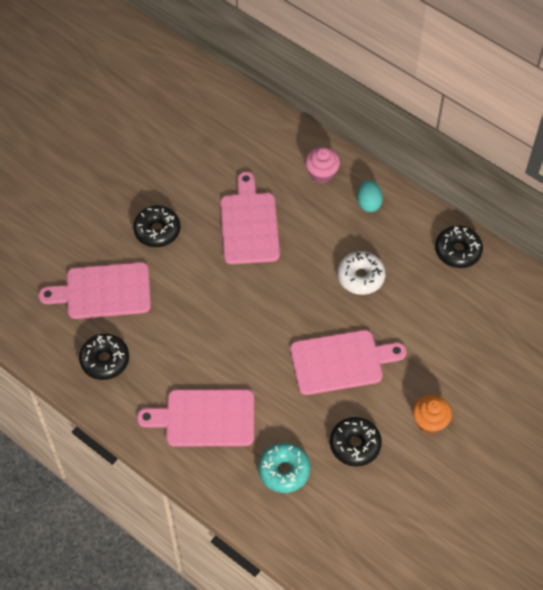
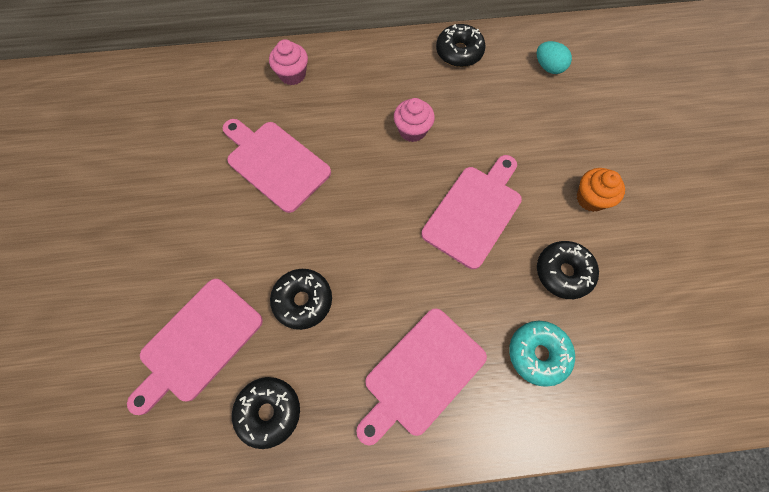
camera: 45 degrees left, 10 degrees up
black donut [133,205,180,247] -> black donut moved to [270,269,332,330]
white donut [337,251,386,295] -> pink cupcake [394,98,435,142]
turquoise egg [357,180,383,212] -> turquoise egg moved to [537,41,572,74]

